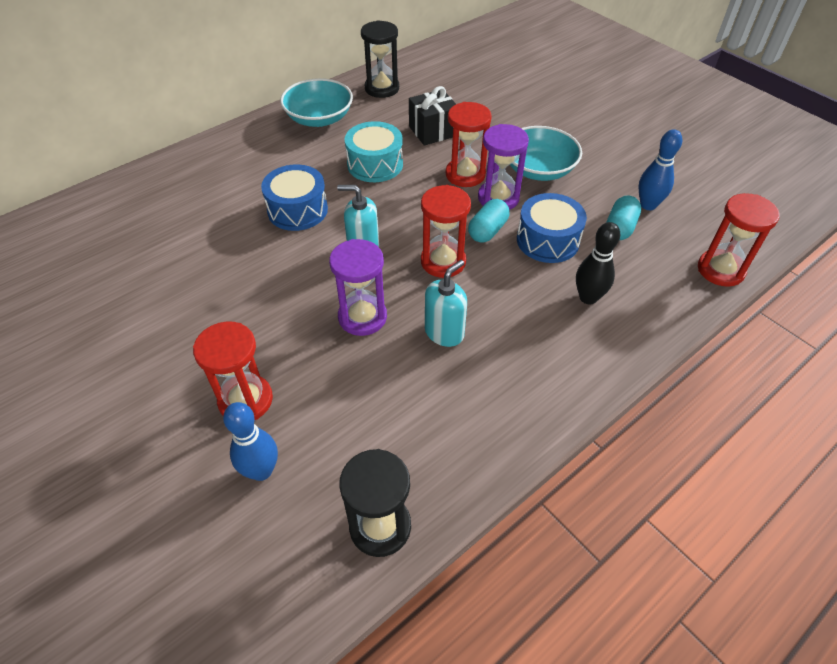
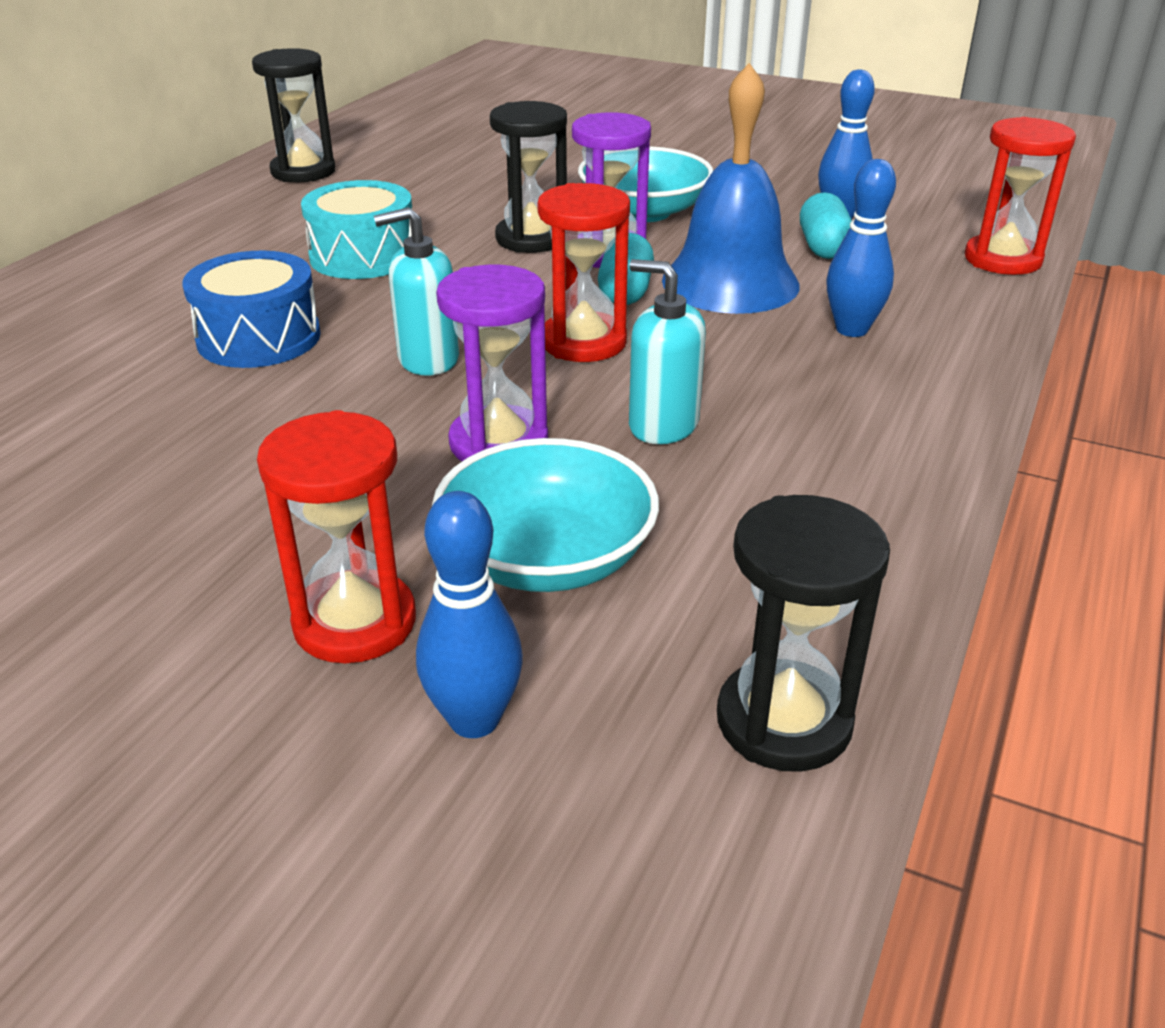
camera: 25 degrees left, 15 degrees down
turquoise bowl [280,78,353,127] -> turquoise bowl moved to [432,438,659,592]
black gift [409,86,456,146] -> none
turquoise soap dispenser [425,260,467,347] -> turquoise soap dispenser turned 75 degrees counterclockwise [629,259,706,444]
red hourglass [446,102,492,187] -> black hourglass [490,101,567,253]
blue drum [517,193,587,263] -> blue bell [662,63,800,314]
black bowling pin [576,222,621,305] -> blue bowling pin [826,159,896,337]

